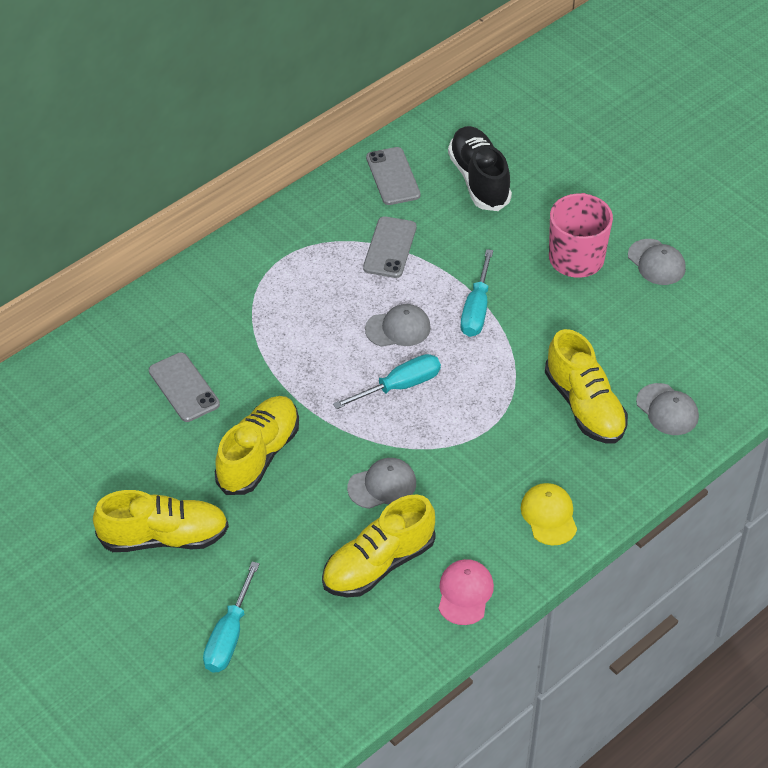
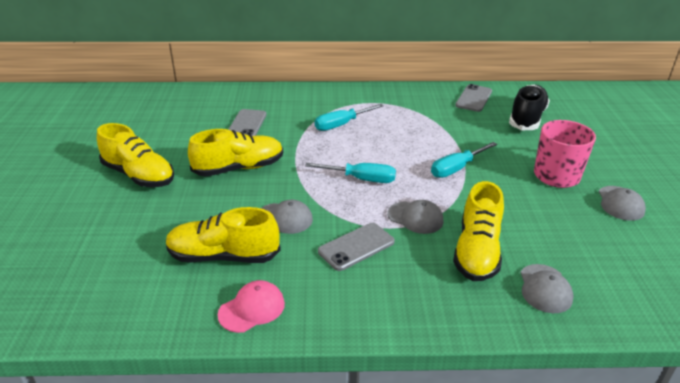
camera: 40 degrees right, 15 degrees down
turquoise screwdriver [203,561,260,673] -> turquoise screwdriver moved to [315,104,384,131]
grey phone [363,216,417,278] -> grey phone moved to [318,223,395,271]
grey cap [365,304,431,347] -> grey cap moved to [387,200,444,234]
yellow cap [521,483,577,546] -> none

